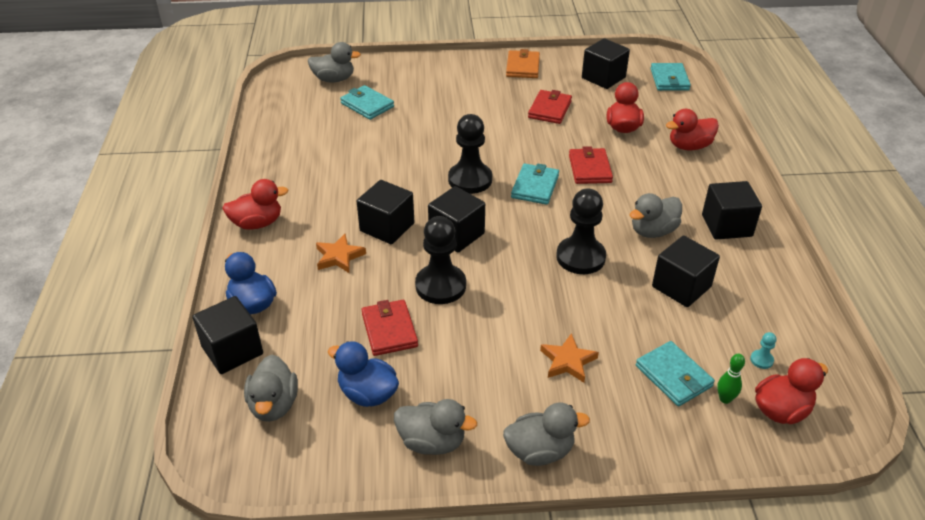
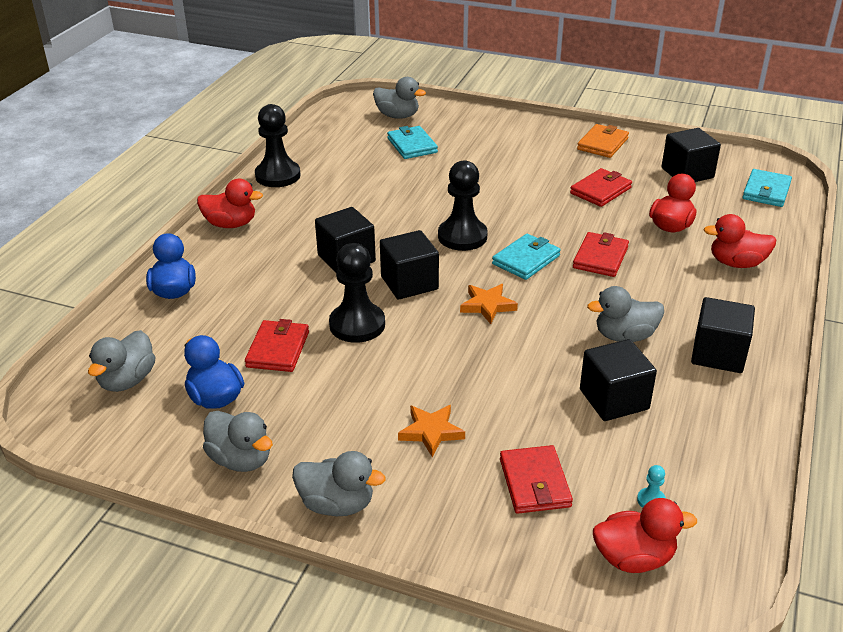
camera: 25 degrees right, 5 degrees down
black cube [192,296,263,374] -> none
orange star [316,234,366,273] -> orange star moved to [460,284,518,324]
black pawn [556,188,606,274] -> black pawn moved to [255,104,301,187]
turquoise wallet [636,341,715,406] -> red wallet [500,445,573,514]
green bowling pin [717,354,745,404] -> none

